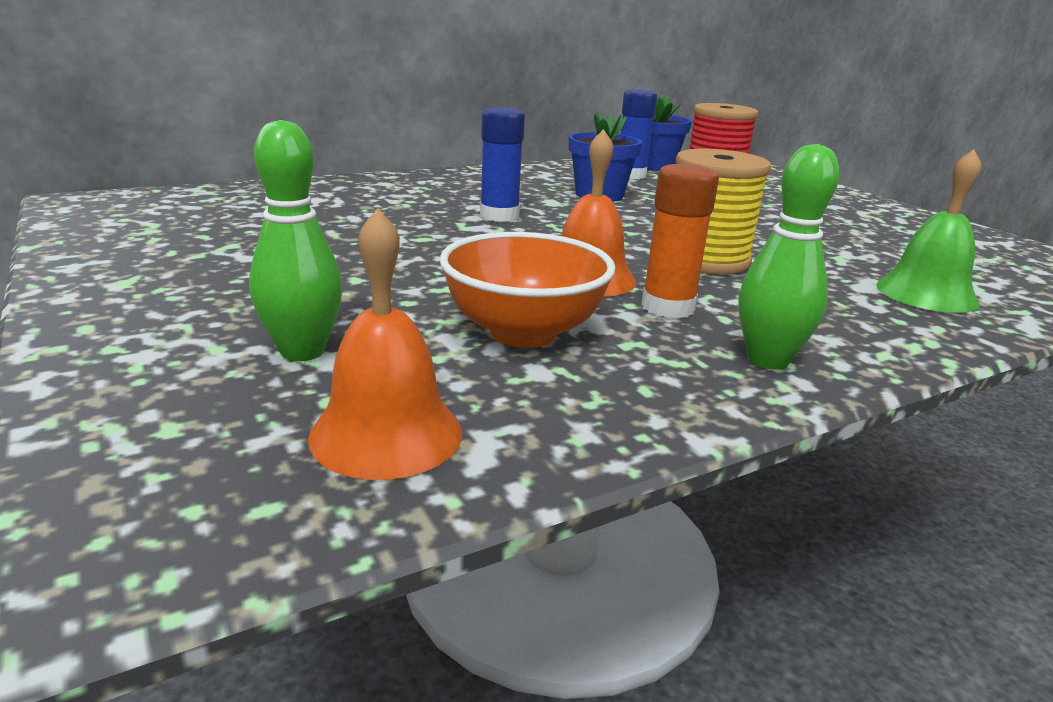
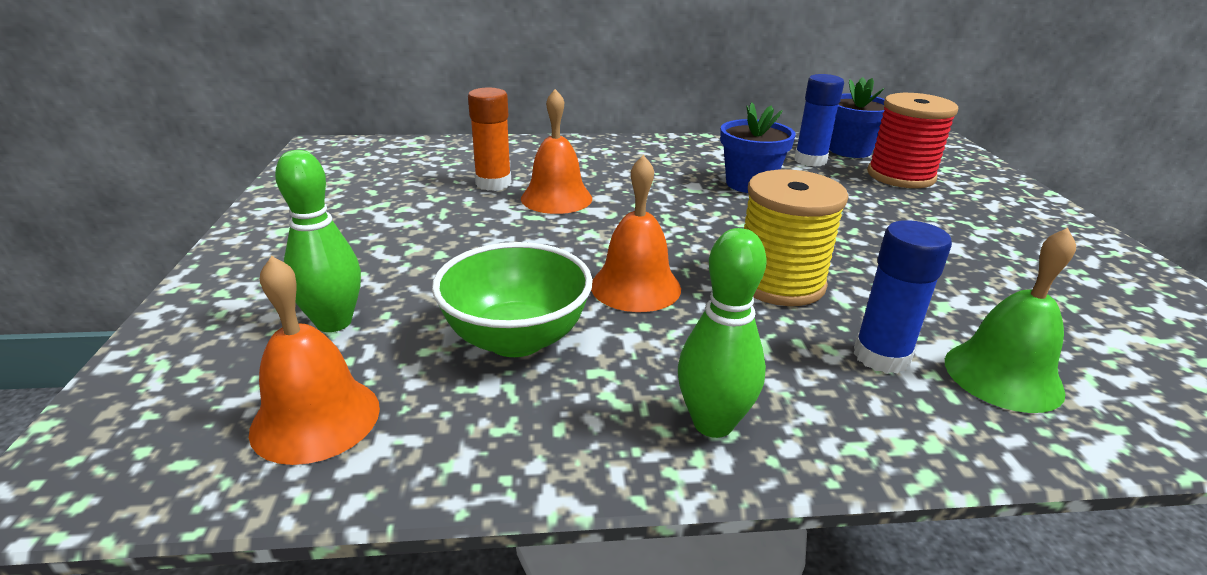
camera: 25 degrees right, 5 degrees up
orange bowl [439,232,616,348] -> green bowl [432,242,593,357]
blue glue stick [480,107,525,222] -> blue glue stick moved to [853,220,952,374]
orange glue stick [641,164,719,319] -> orange glue stick moved to [468,88,512,191]
none -> orange bell [521,89,592,214]

